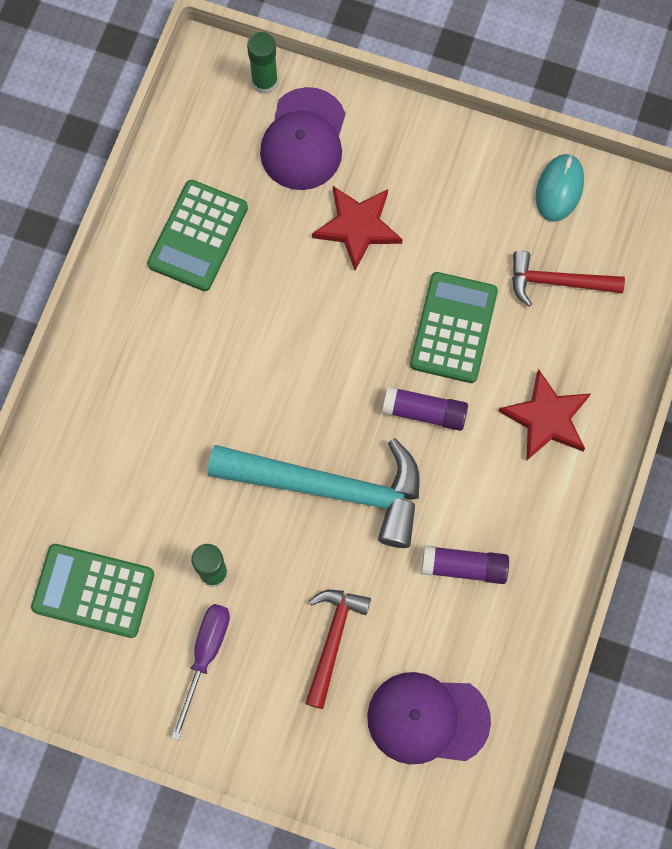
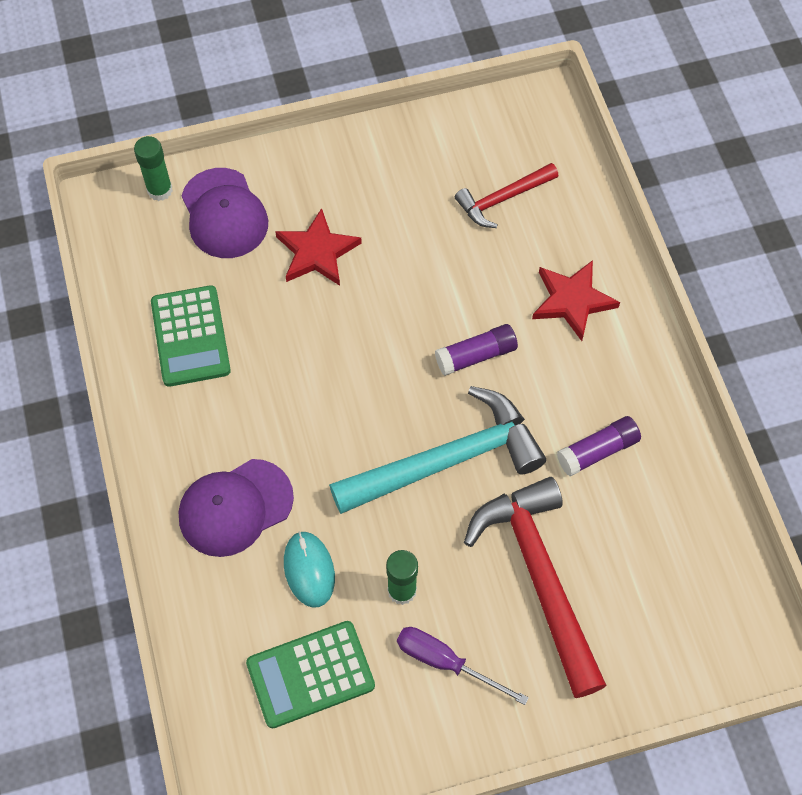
camera: 35 degrees left, 10 degrees down
purple screwdriver [171,604,230,741] -> purple screwdriver turned 45 degrees counterclockwise [397,627,529,705]
red hammer [305,590,371,709] -> red hammer [464,477,607,698], size x1.82
purple cap [367,672,491,764] -> purple cap moved to [179,459,294,557]
green calculator [410,272,498,383] -> none
turquoise mouse [536,154,584,222] -> turquoise mouse moved to [284,531,335,608]

